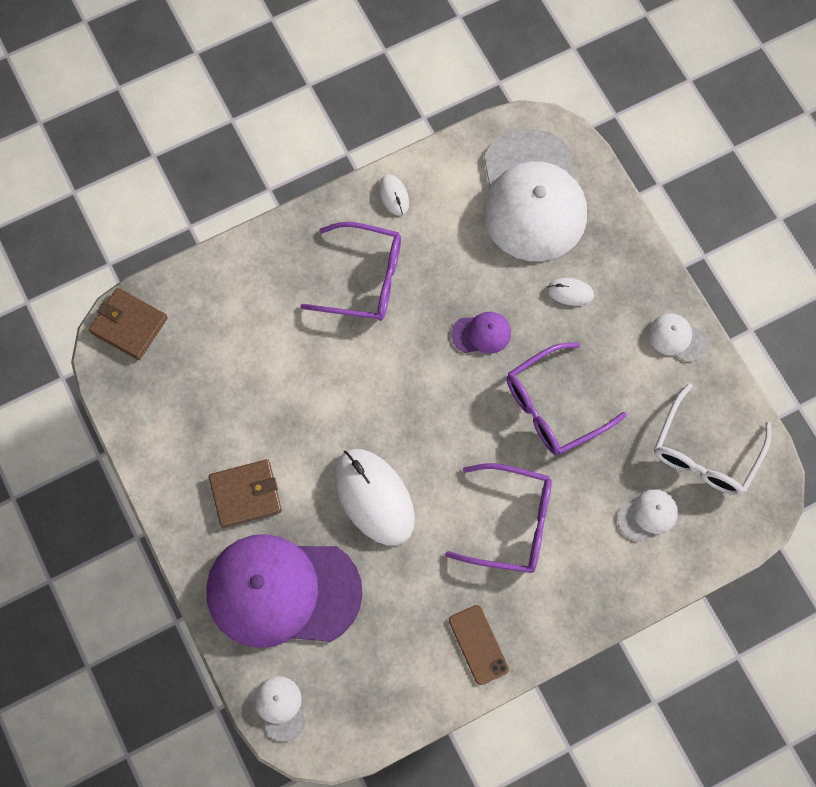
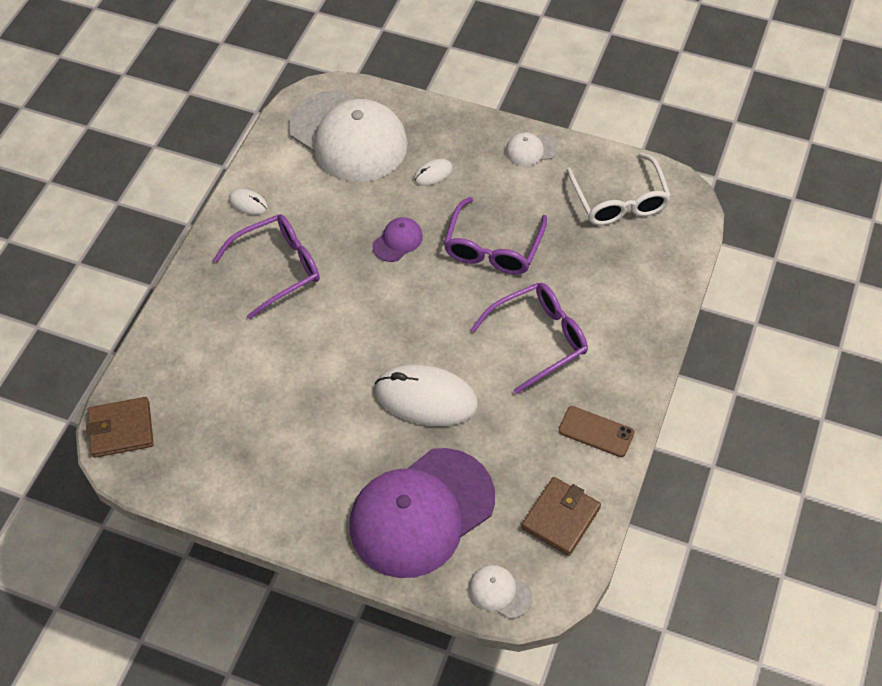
camera: 40 degrees left, 15 degrees down
brown wallet [209,459,282,528] -> brown wallet moved to [521,477,601,556]
white cap [618,489,678,541] -> none

